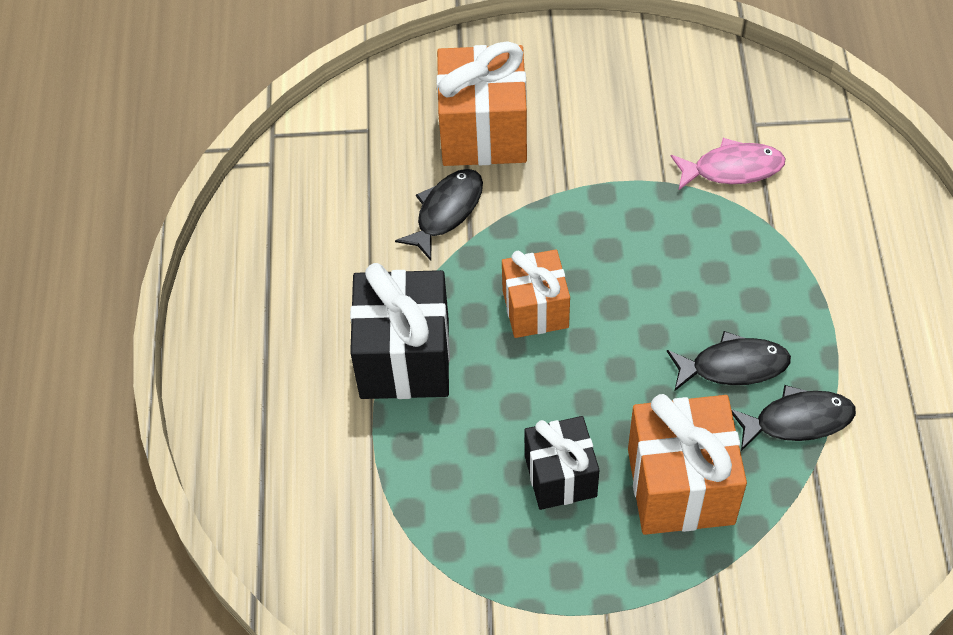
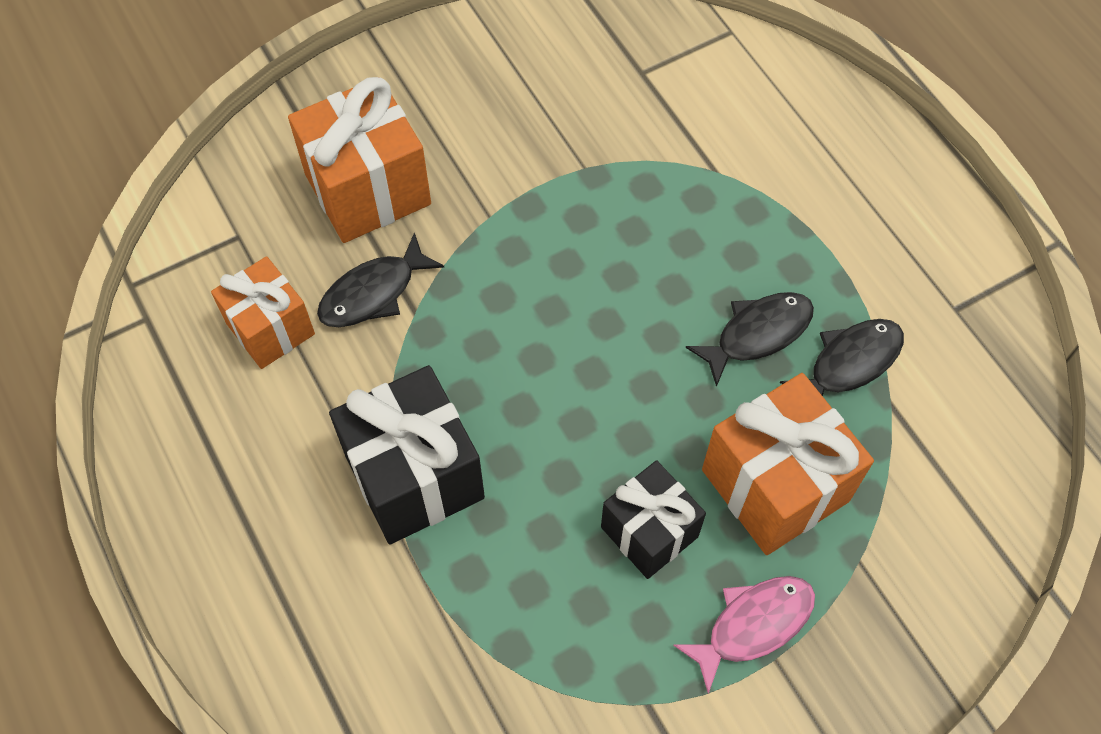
camera: 30 degrees left, 5 degrees up
black fish [395,169,483,261] -> black fish turned 135 degrees counterclockwise [317,232,444,327]
orange gift [502,249,570,338] -> orange gift moved to [211,256,315,369]
pink fish [671,138,785,190] -> pink fish moved to [673,576,815,694]

